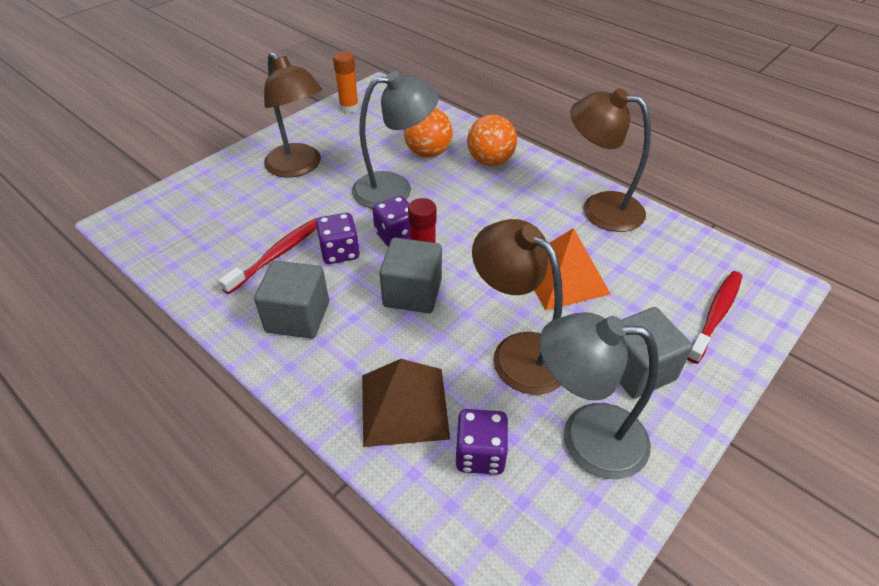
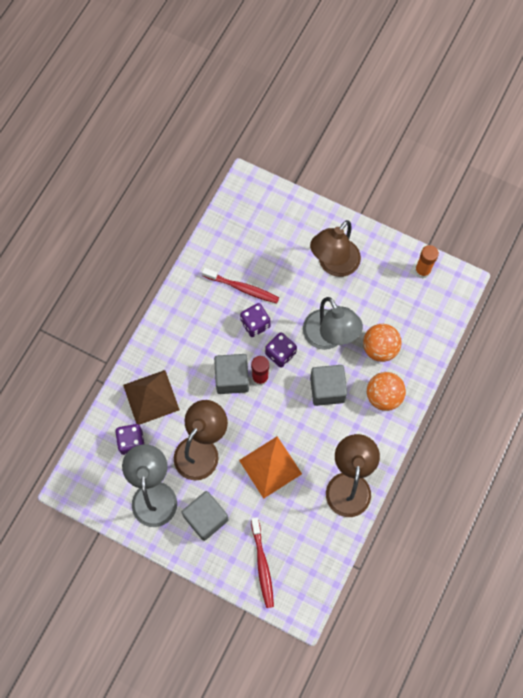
camera: 75 degrees right, 25 degrees up
grey cube [254,261,329,339] -> grey cube moved to [310,365,347,406]
red toothbrush [687,271,743,364] -> red toothbrush turned 60 degrees clockwise [251,517,274,608]

